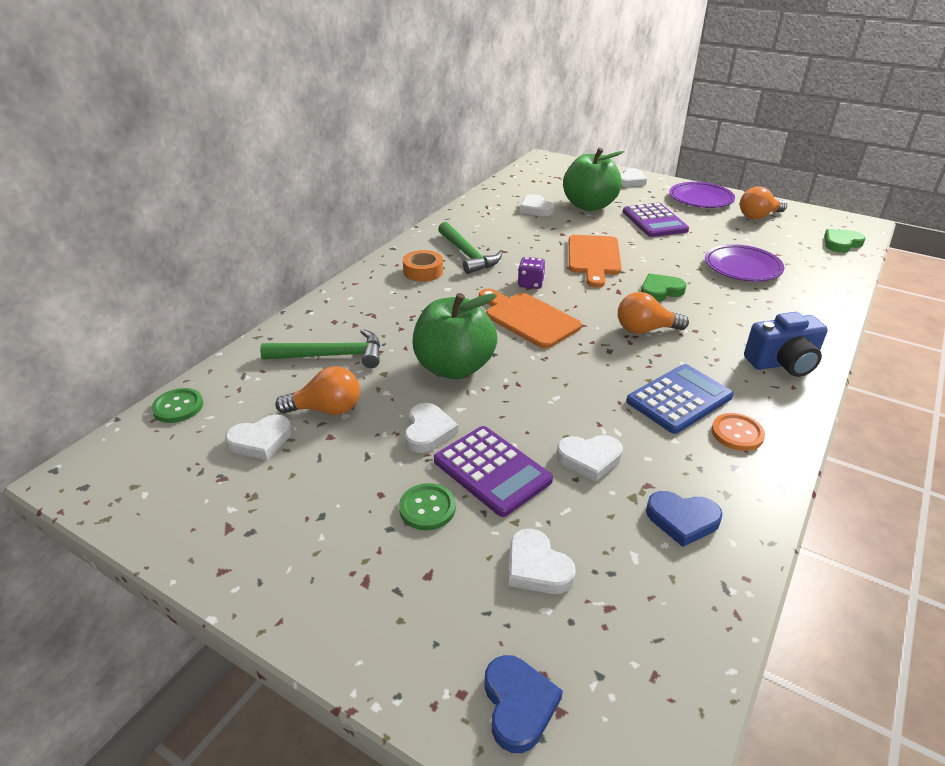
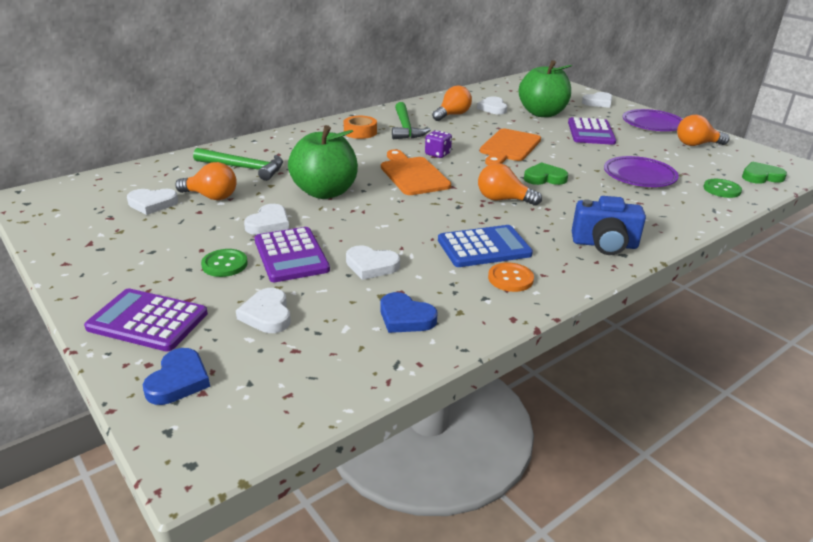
camera: 20 degrees right, 5 degrees down
green button [152,388,203,423] -> green button moved to [704,179,742,198]
none -> purple calculator [84,288,208,352]
none -> orange light bulb [432,85,472,121]

